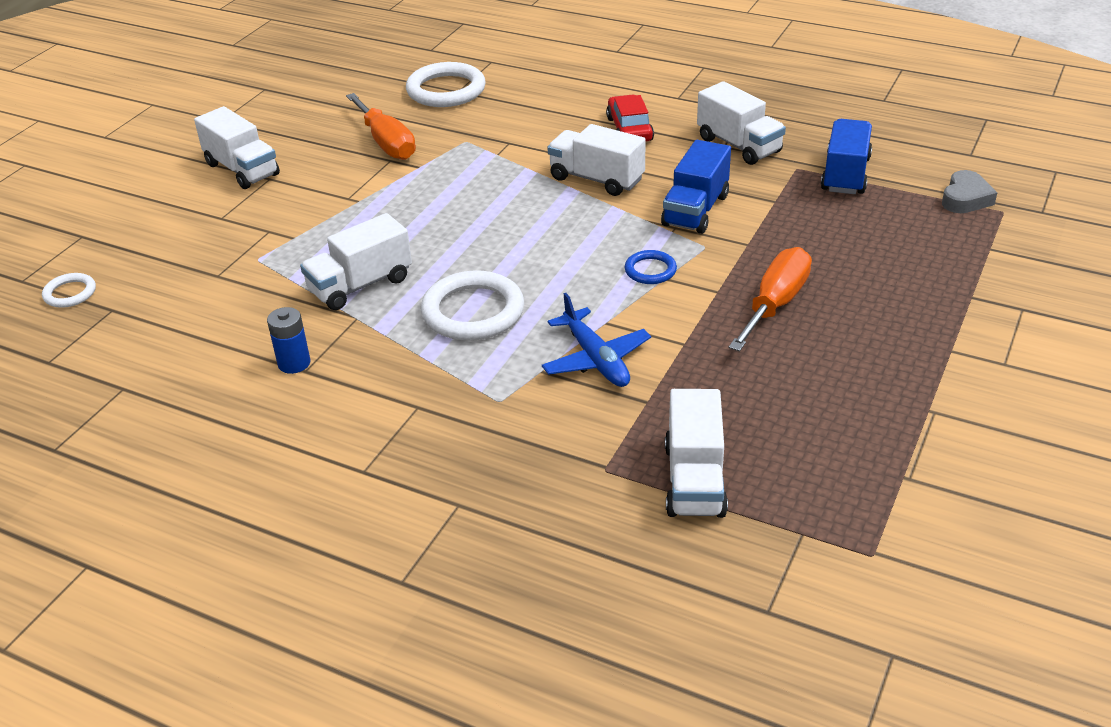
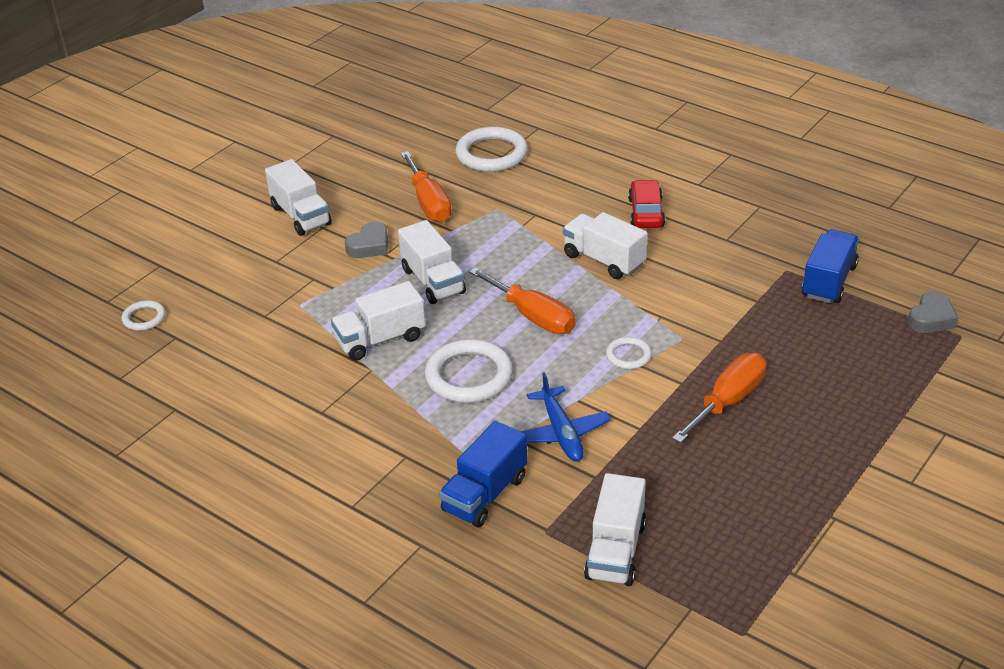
camera: 10 degrees right, 0 degrees up
blue battery [267,307,310,374] -> none
blue ring [624,250,677,284] -> white ring [606,337,652,369]
blue truck [661,140,731,234] -> blue truck moved to [439,421,528,527]
white truck [697,81,786,165] -> white truck moved to [398,220,466,304]
none -> grey heart [345,222,388,258]
none -> orange screwdriver [469,267,576,334]

